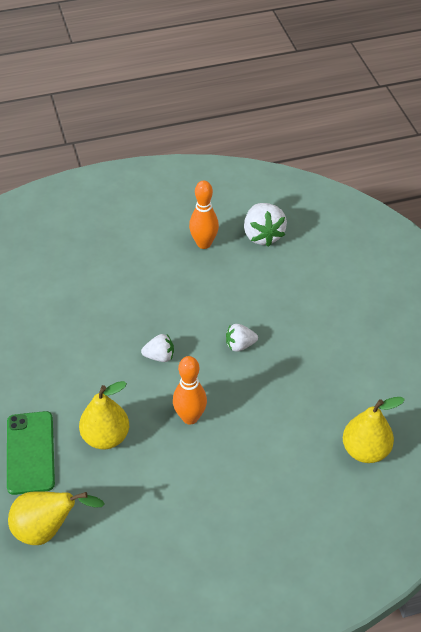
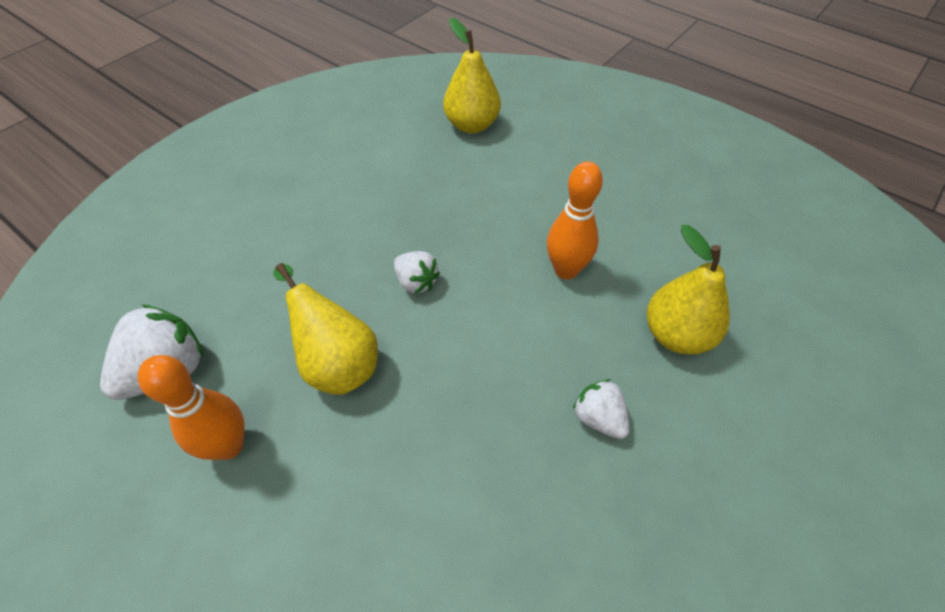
camera: 125 degrees left, 5 degrees up
green phone [7,411,55,495] -> none
yellow pear [8,491,105,545] -> yellow pear moved to [273,263,378,395]
white strawberry [141,334,174,362] -> white strawberry moved to [573,379,630,439]

